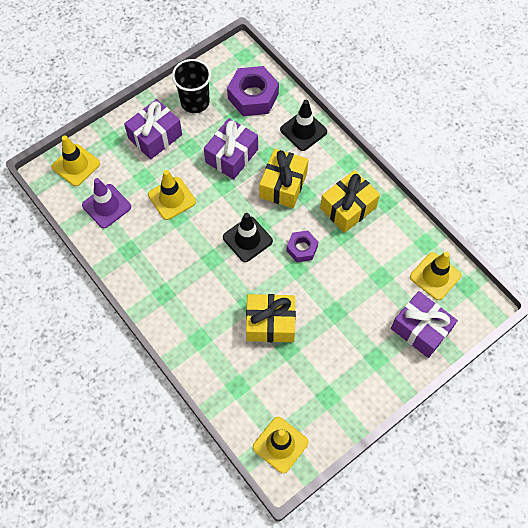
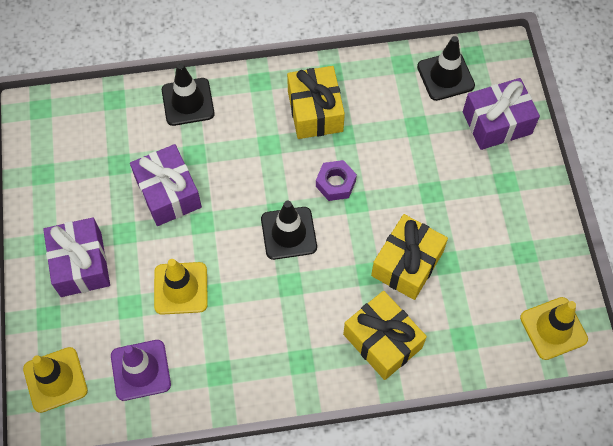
camera: 60 degrees left, 0 degrees up
black cup [172,59,211,113] -> none
purple nut [227,66,279,116] -> none
yellow gift [259,149,309,208] -> yellow gift moved to [343,291,427,380]
yellow traffic cone [410,251,461,300] -> black traffic cone [417,36,475,101]

